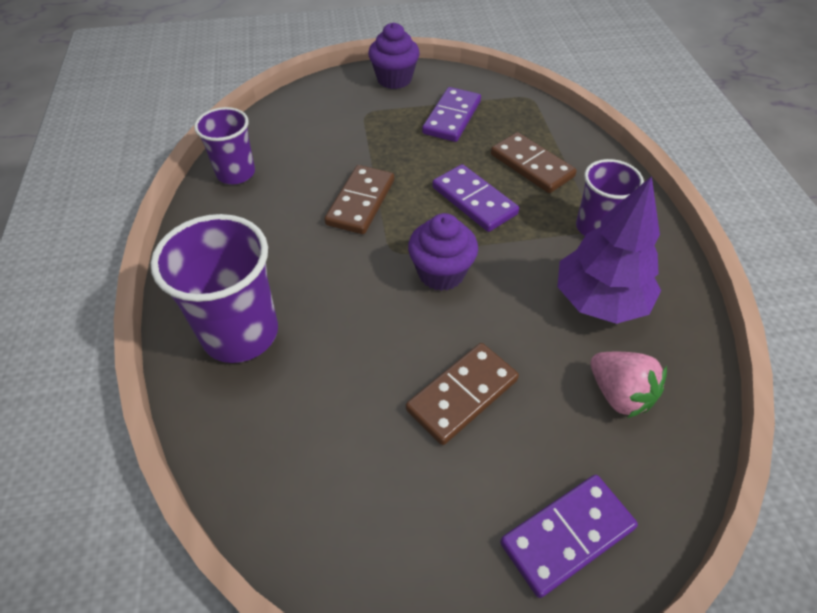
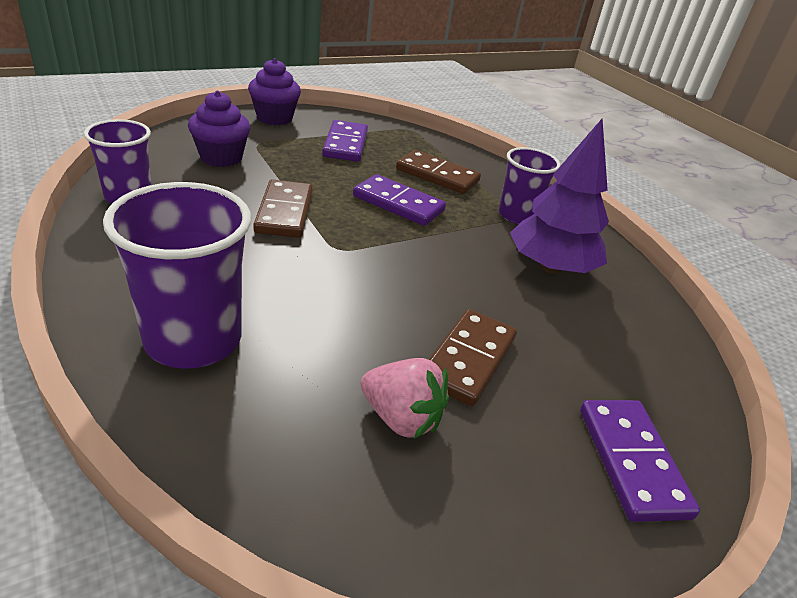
camera: 25 degrees left, 15 degrees down
purple cupcake [408,213,478,291] -> purple cupcake moved to [188,91,250,167]
purple domino [500,475,638,598] -> purple domino turned 45 degrees counterclockwise [580,400,700,522]
pink strawberry [590,352,667,418] -> pink strawberry moved to [361,358,449,439]

